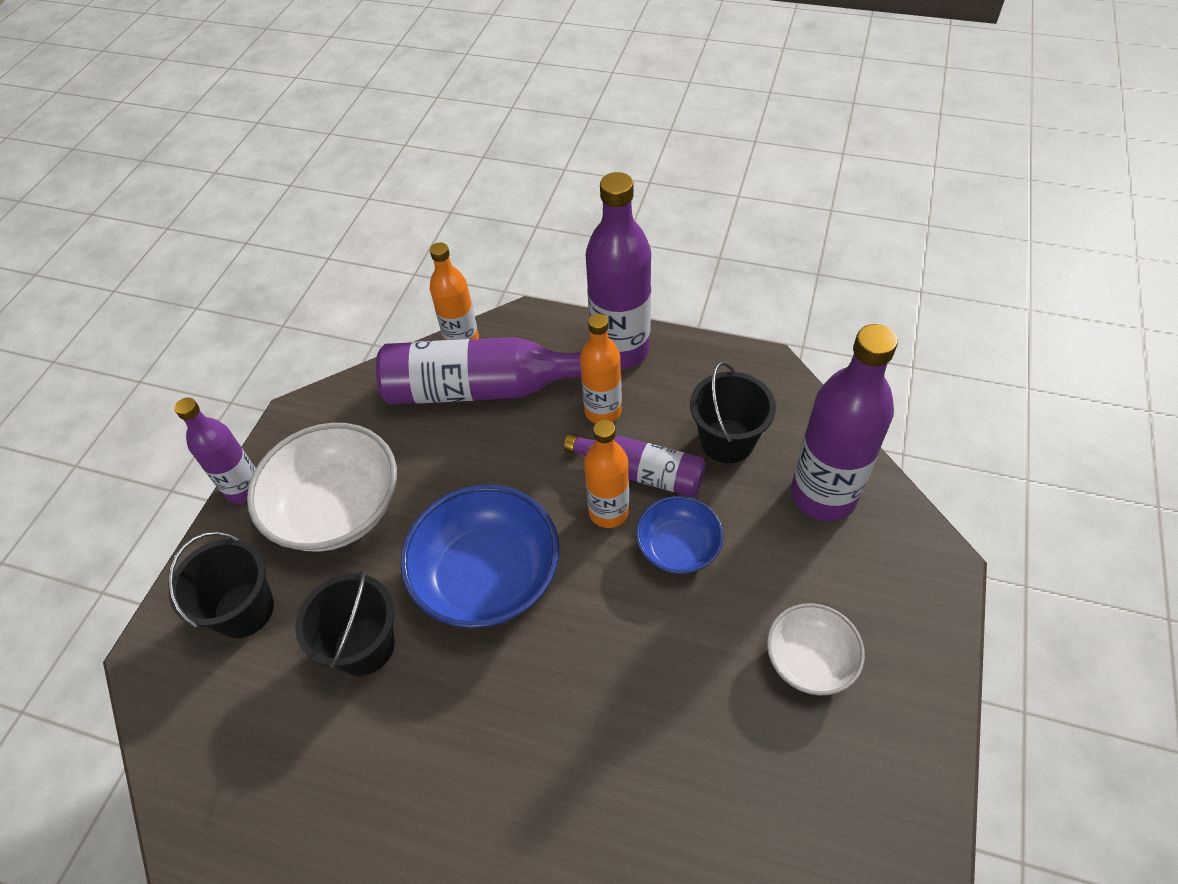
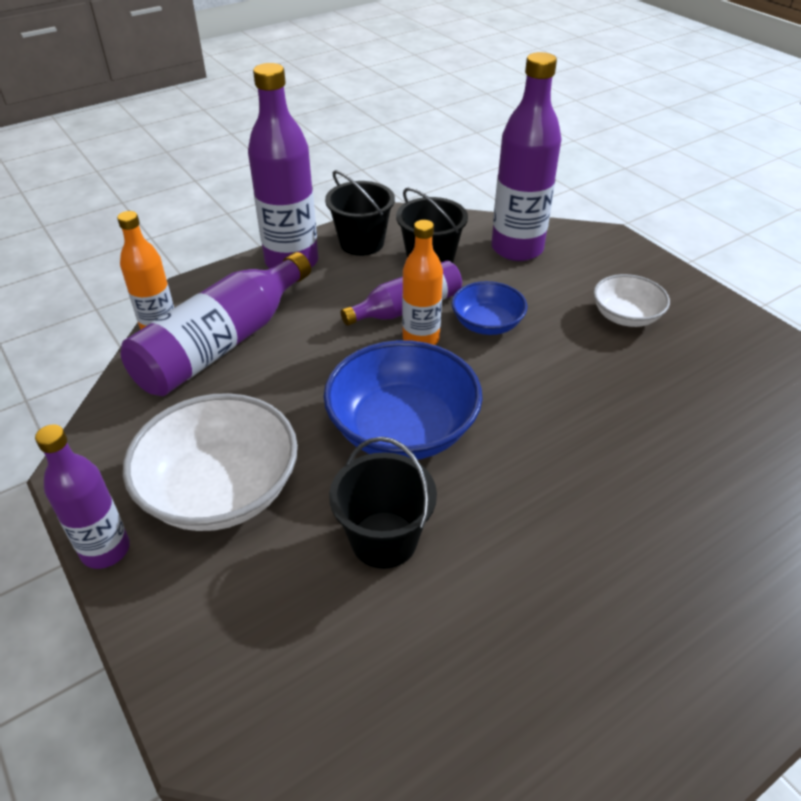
camera: 55 degrees left, 10 degrees down
black bucket [168,532,274,638] -> black bucket moved to [325,170,395,256]
orange bottle [580,314,622,423] -> none

